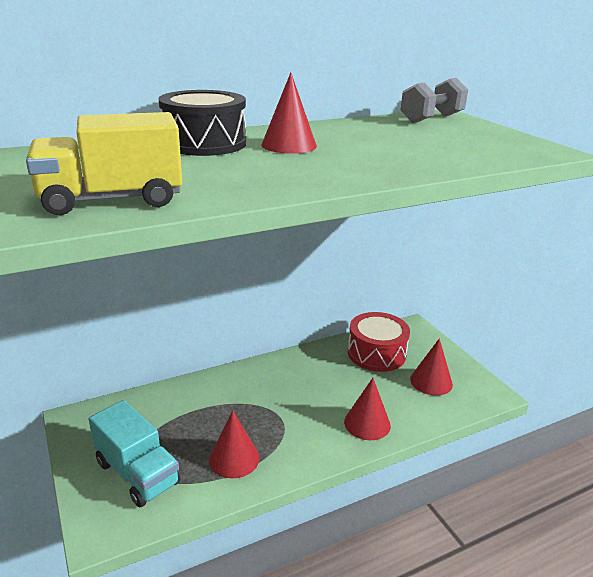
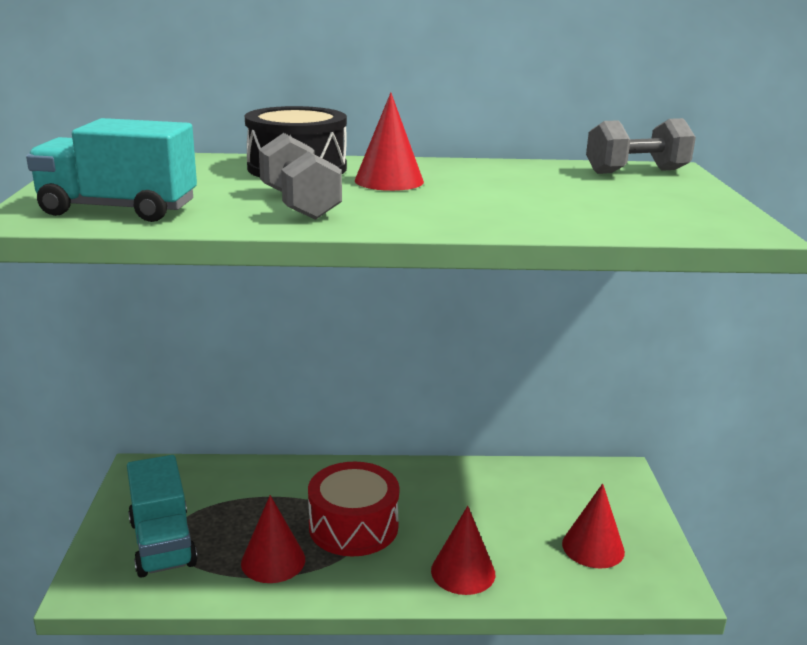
camera: 25 degrees right, 5 degrees down
yellow truck [26,112,182,215] -> turquoise truck [26,118,197,222]
red drum [348,312,410,372] -> red drum moved to [308,462,400,556]
none -> grey dumbbell [259,133,342,220]

